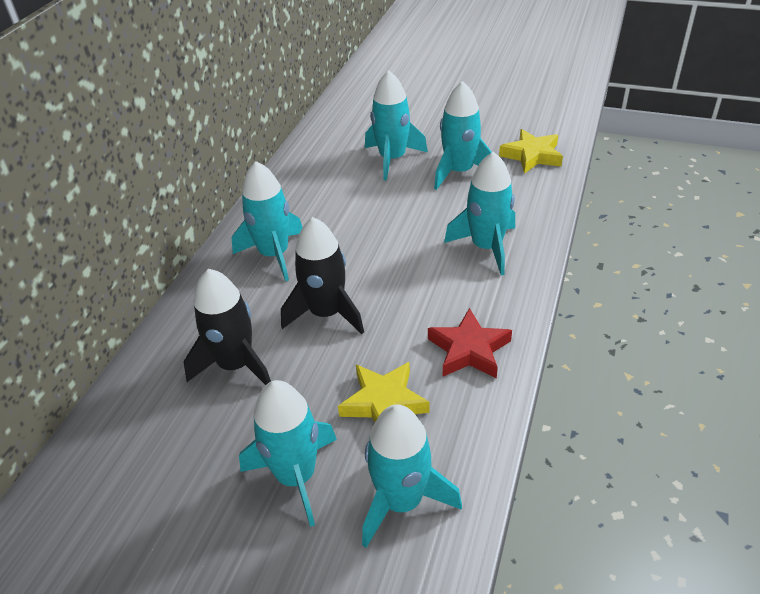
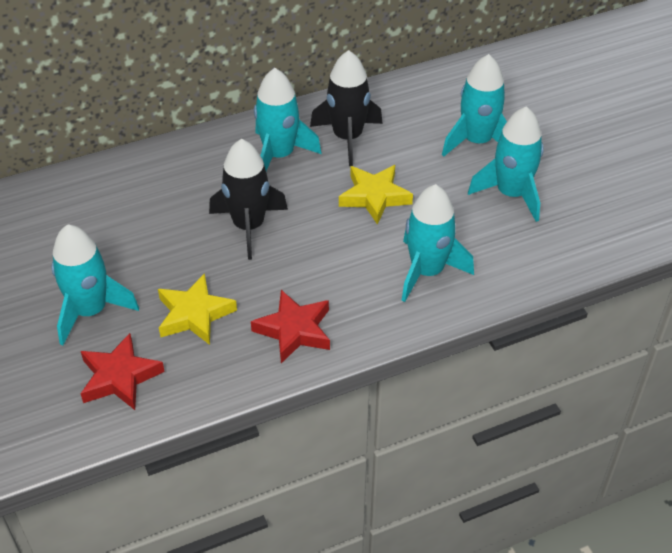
camera: 45 degrees right, 5 degrees up
black rocket [183,269,271,385] -> black rocket moved to [310,50,383,166]
turquoise rocket [362,404,462,548] -> red star [80,333,165,410]
yellow star [499,129,563,174] -> yellow star moved to [339,165,413,225]

